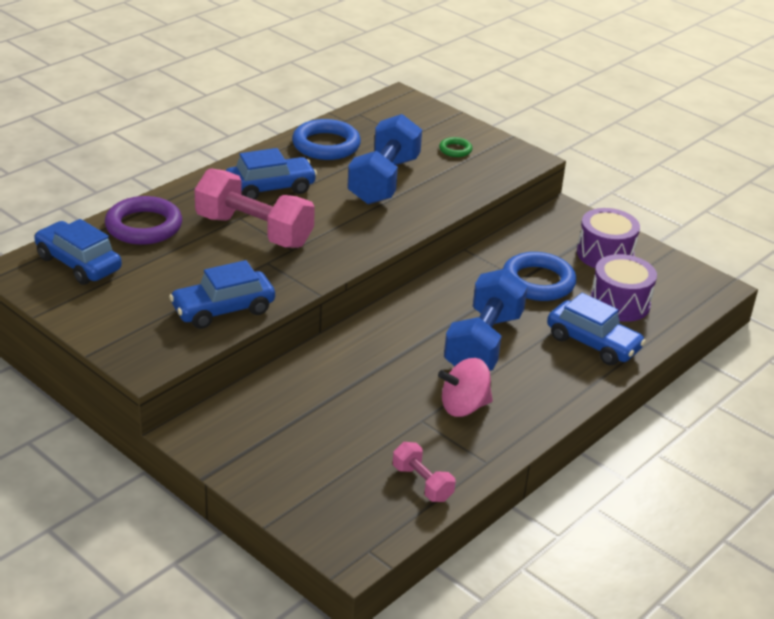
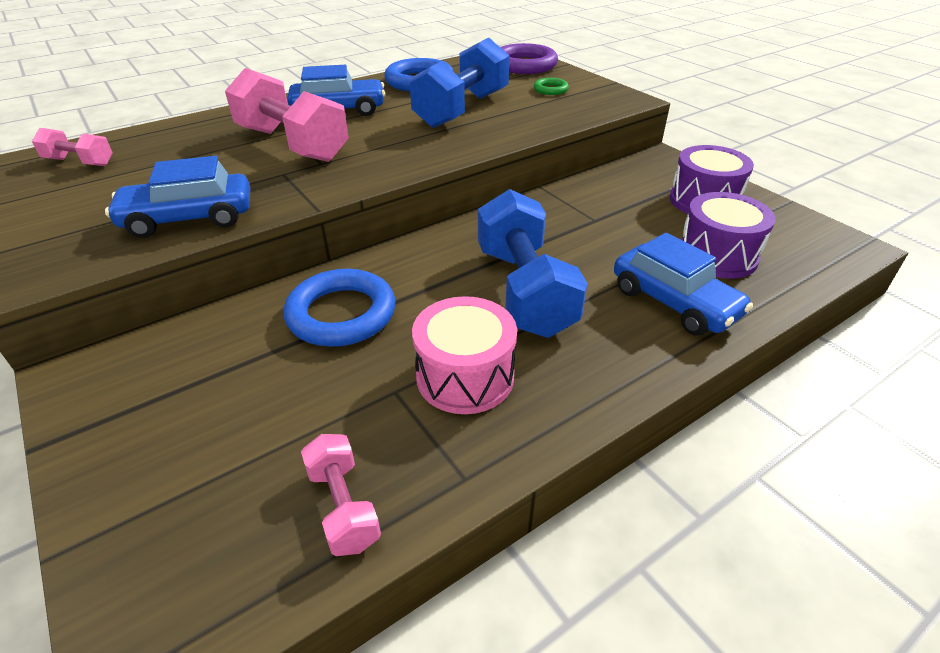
camera: 15 degrees right, 5 degrees up
blue car [34,219,122,285] -> pink dumbbell [32,128,113,166]
purple ring [105,196,182,245] -> purple ring moved to [500,43,558,74]
pink spinning top [438,358,493,417] -> pink drum [412,296,517,414]
blue dumbbell [444,268,528,371] -> blue dumbbell turned 45 degrees counterclockwise [478,189,588,338]
blue ring [503,252,576,301] -> blue ring moved to [284,269,395,347]

